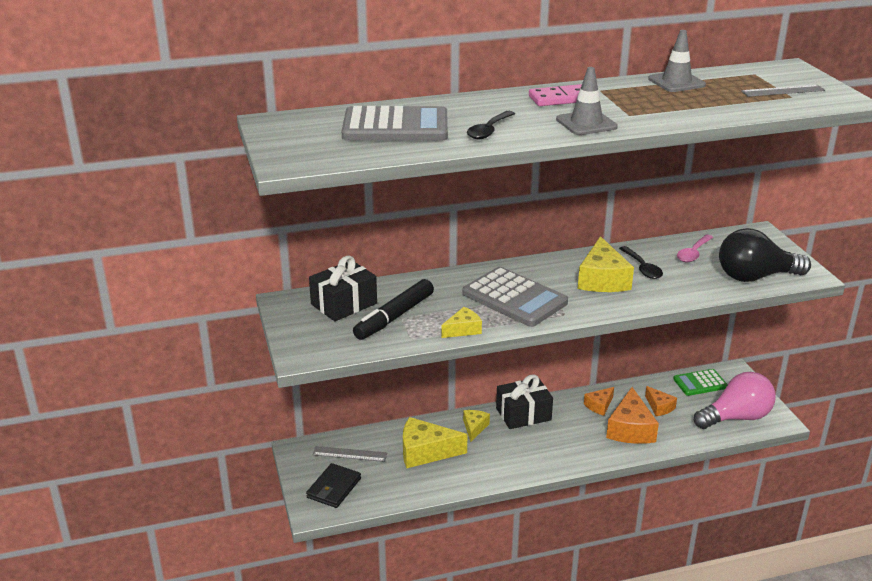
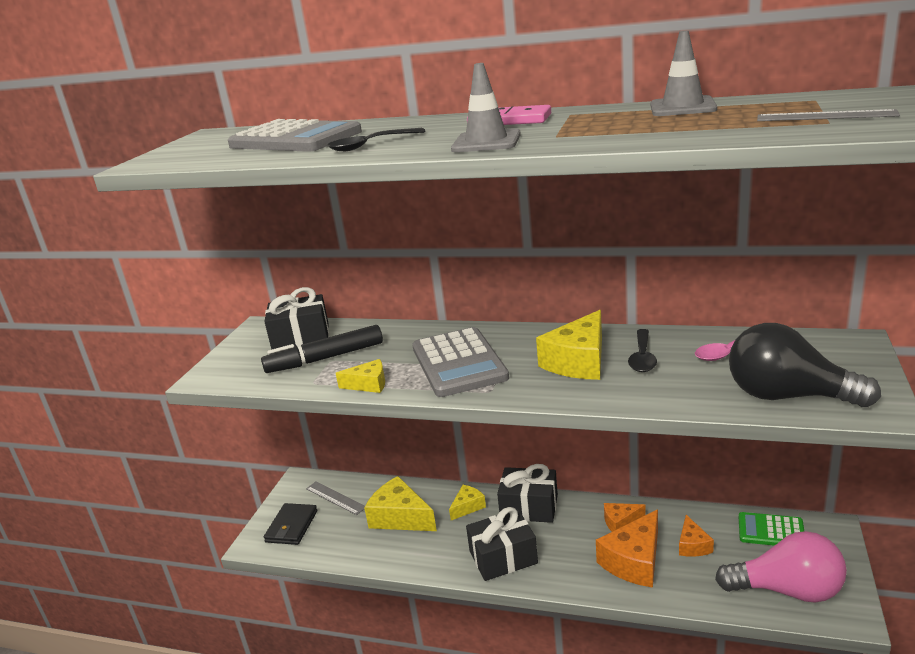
camera: 35 degrees right, 5 degrees down
black wallet [306,463,361,508] -> black wallet turned 45 degrees counterclockwise [264,503,317,545]
none -> black gift [466,507,538,581]

